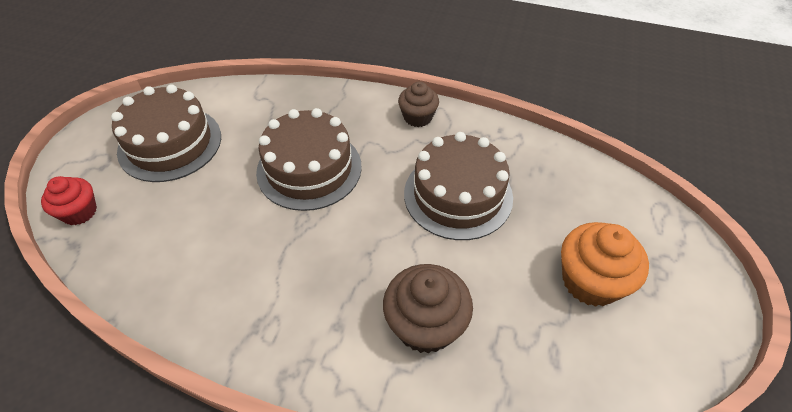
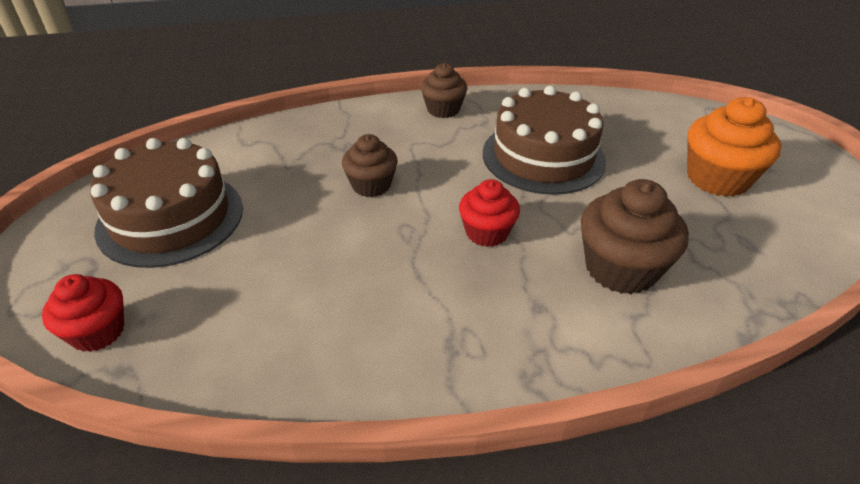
camera: 30 degrees left, 10 degrees down
brown cake [256,108,362,211] -> brown cupcake [342,134,398,197]
none -> red cupcake [459,179,520,247]

